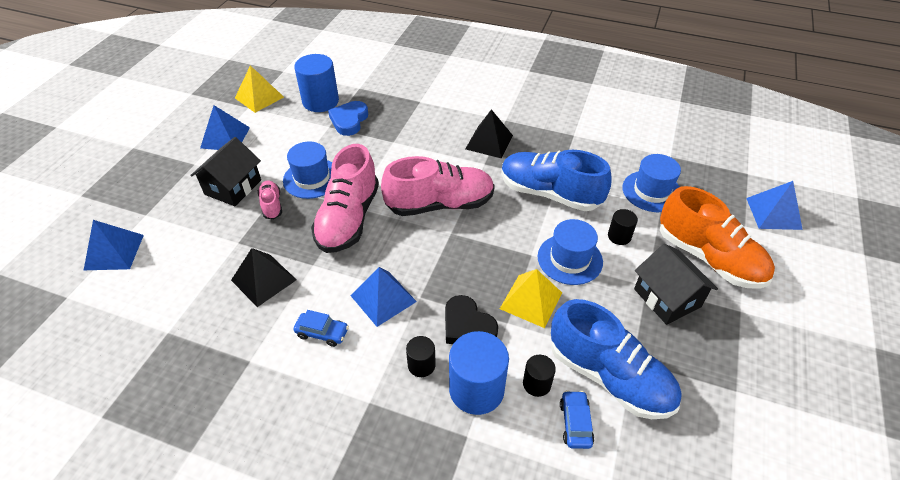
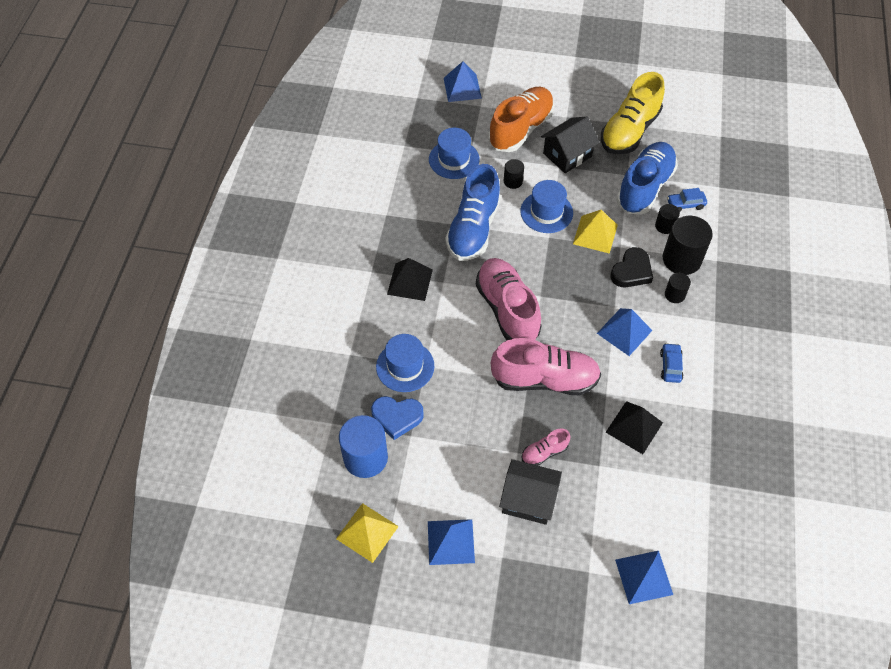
camera: 100 degrees left, 10 degrees up
blue hat [283,141,332,199] -> blue hat moved to [376,334,434,392]
blue cylinder [449,331,509,415] -> black cylinder [663,216,713,275]
none -> yellow shoe [601,72,665,154]

